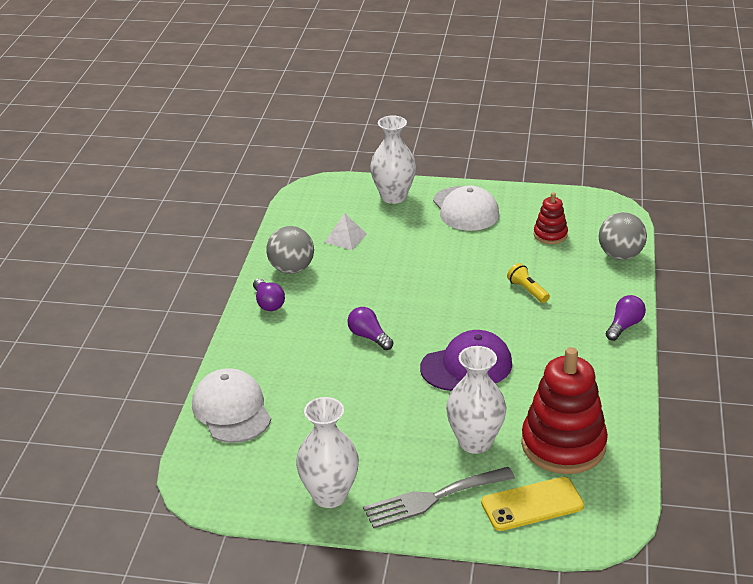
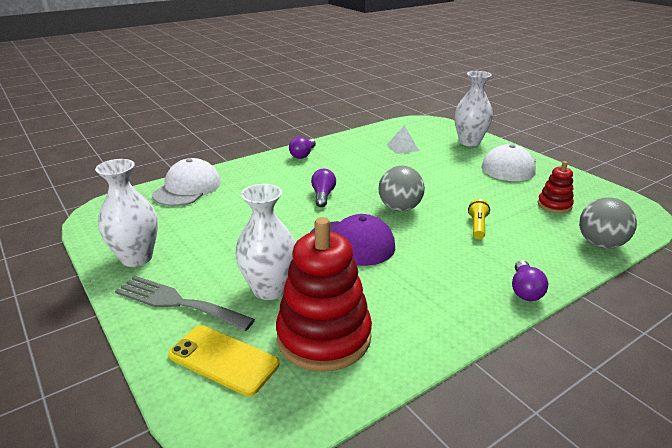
camera: 45 degrees right, 5 degrees down
grey ball [266,226,314,274] -> grey ball moved to [379,166,425,211]
purple light bulb [606,295,646,341] -> purple light bulb turned 105 degrees clockwise [512,260,548,301]

